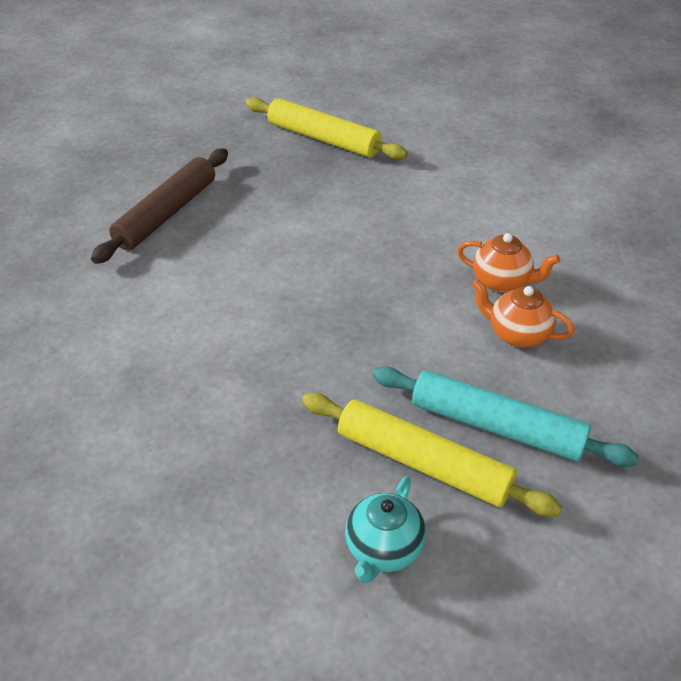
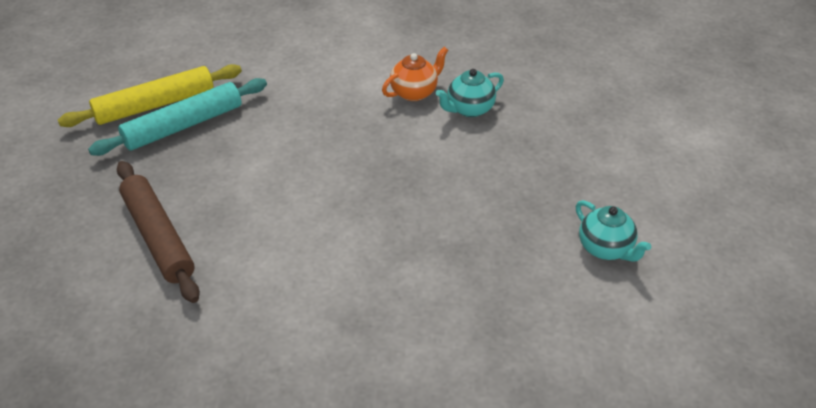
camera: 60 degrees left, 0 degrees up
yellow rolling pin [302,393,562,517] -> none
turquoise rolling pin [372,366,639,467] -> turquoise rolling pin moved to [88,78,267,156]
orange teapot [472,279,575,348] -> turquoise teapot [436,69,504,117]

